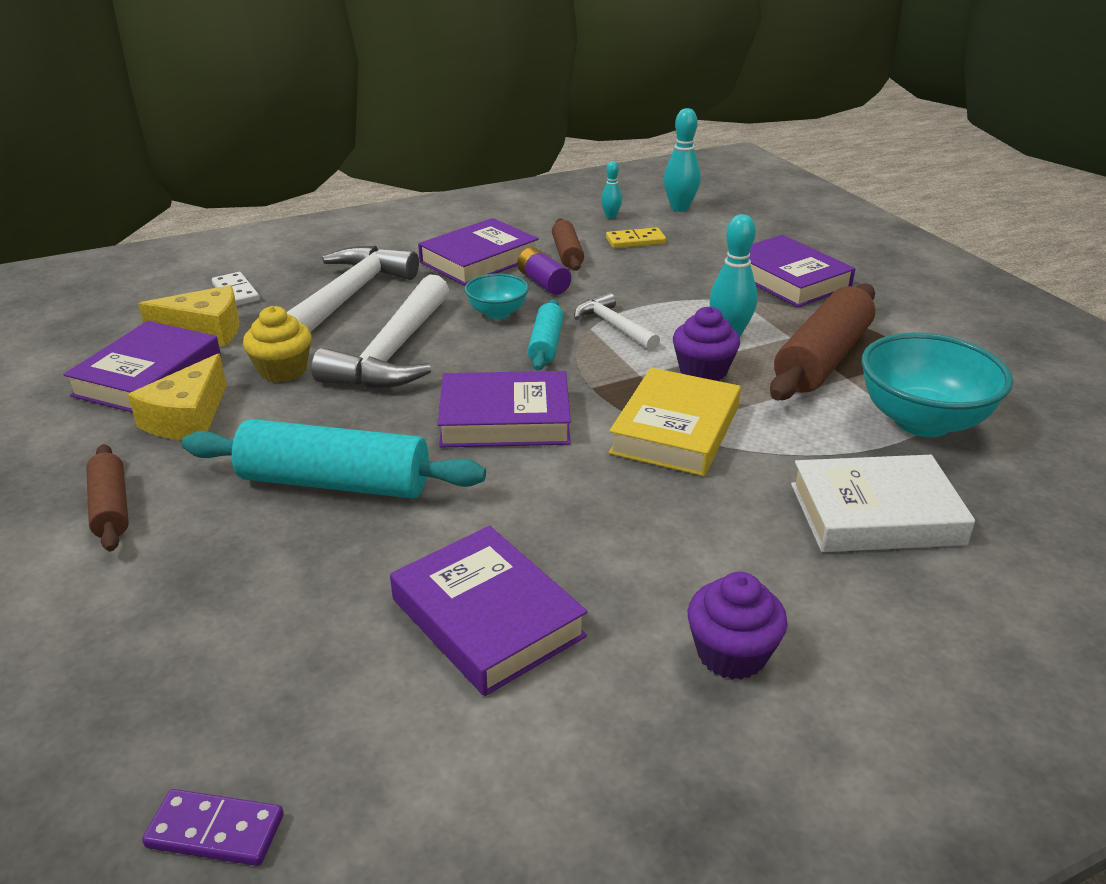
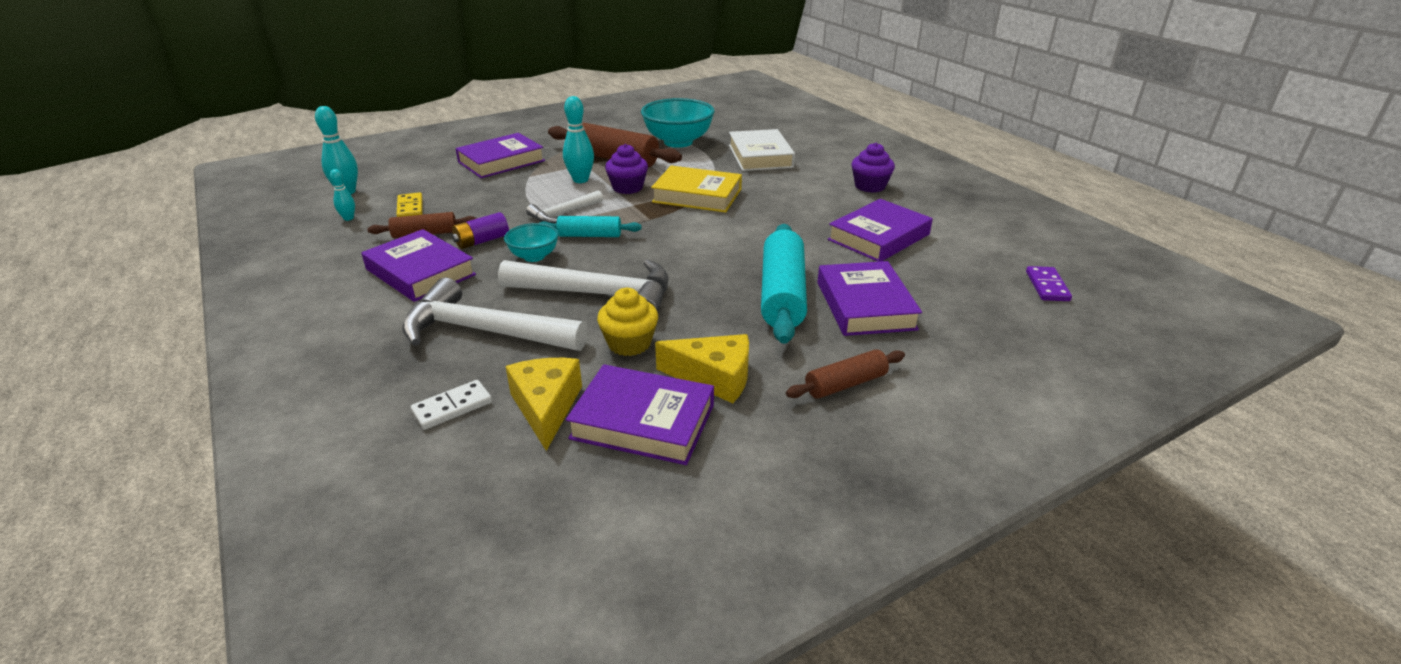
camera: 95 degrees left, 0 degrees up
purple book [438,371,571,447] -> purple book moved to [817,261,922,336]

